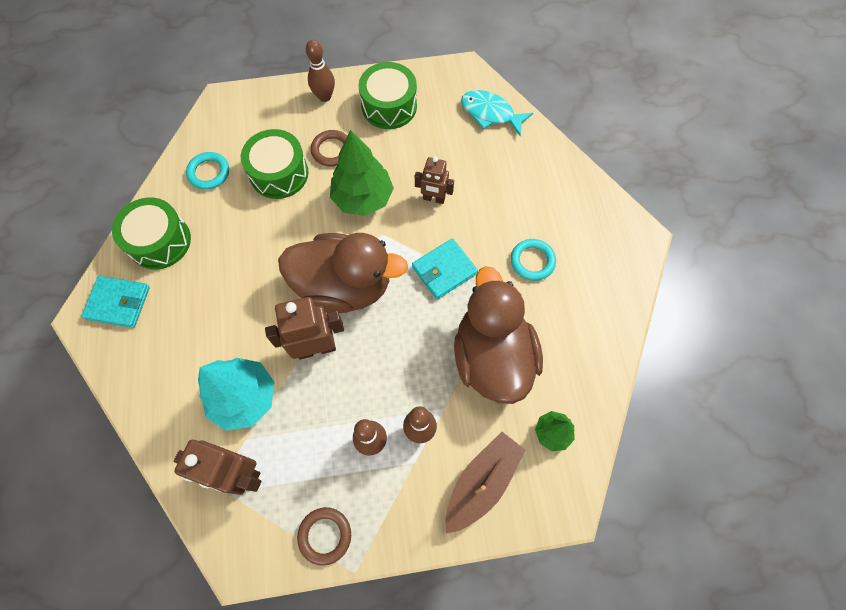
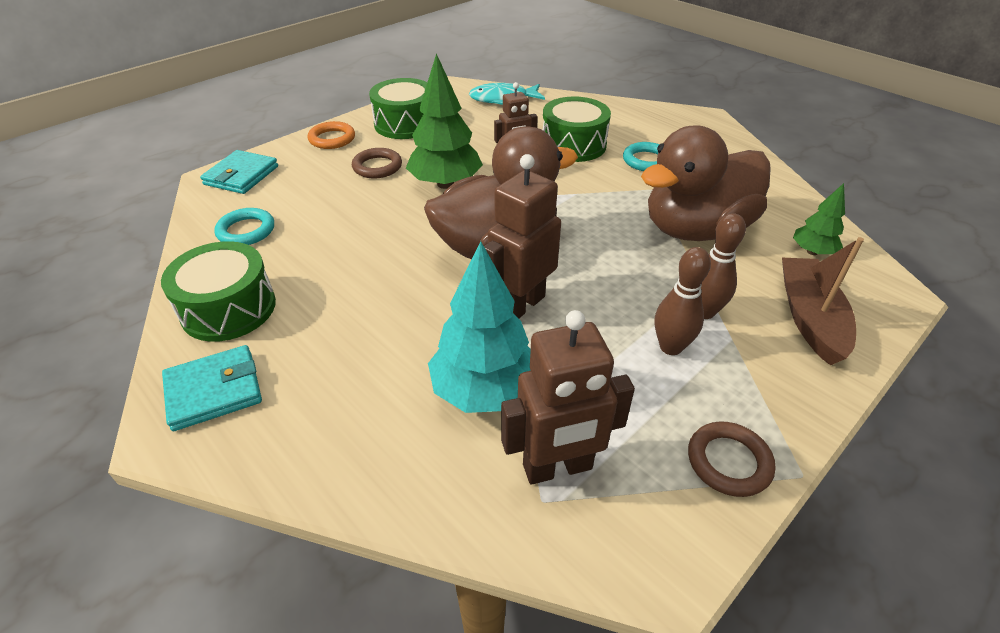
camera: 35 degrees left, 25 degrees down
green drum [241,129,309,199] -> green drum moved to [543,97,611,162]
brown bowling pin [306,40,335,102] -> orange ring [307,121,355,149]
turquoise wallet [412,238,478,300] -> turquoise wallet moved to [200,150,278,194]
brown duck [454,266,543,404] -> brown duck turned 75 degrees counterclockwise [641,126,771,241]

